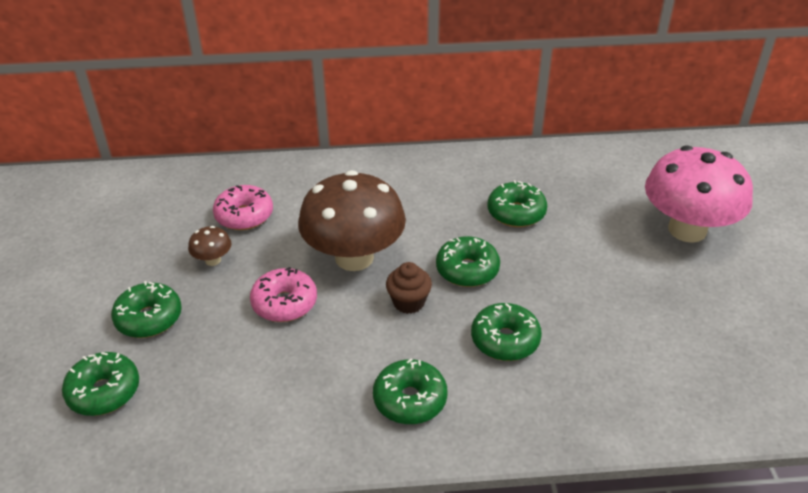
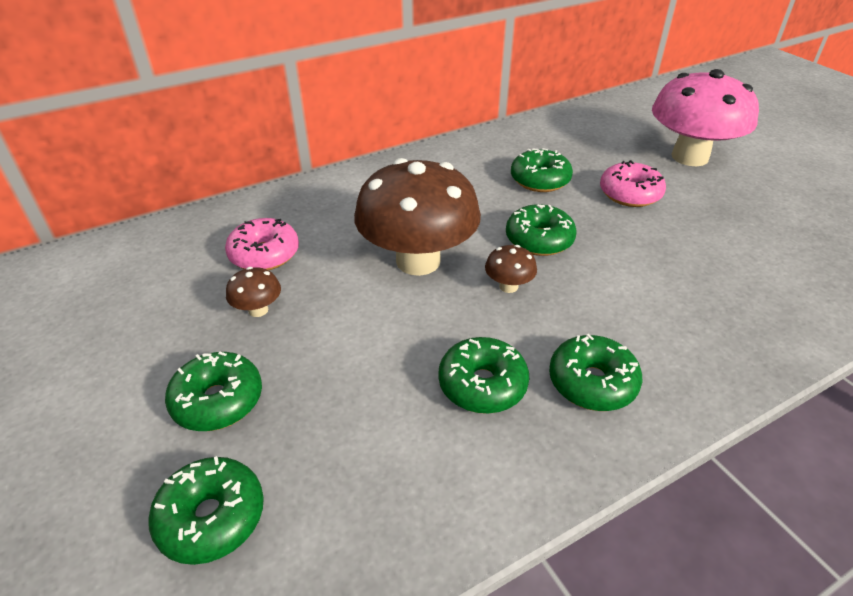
camera: 25 degrees left, 0 degrees up
pink donut [250,267,317,322] -> pink donut moved to [600,160,666,207]
brown cupcake [386,262,432,314] -> brown mushroom [485,245,537,293]
green donut [471,303,542,361] -> green donut moved to [438,337,529,414]

